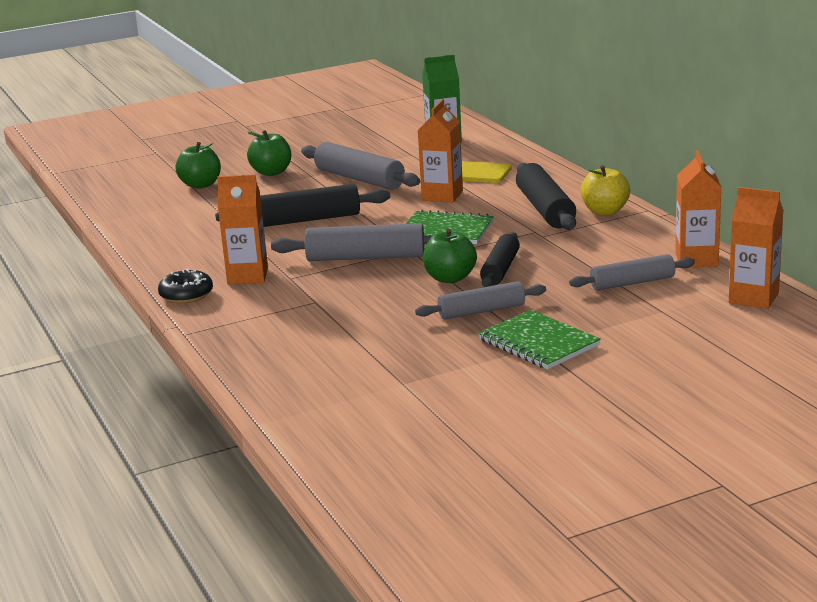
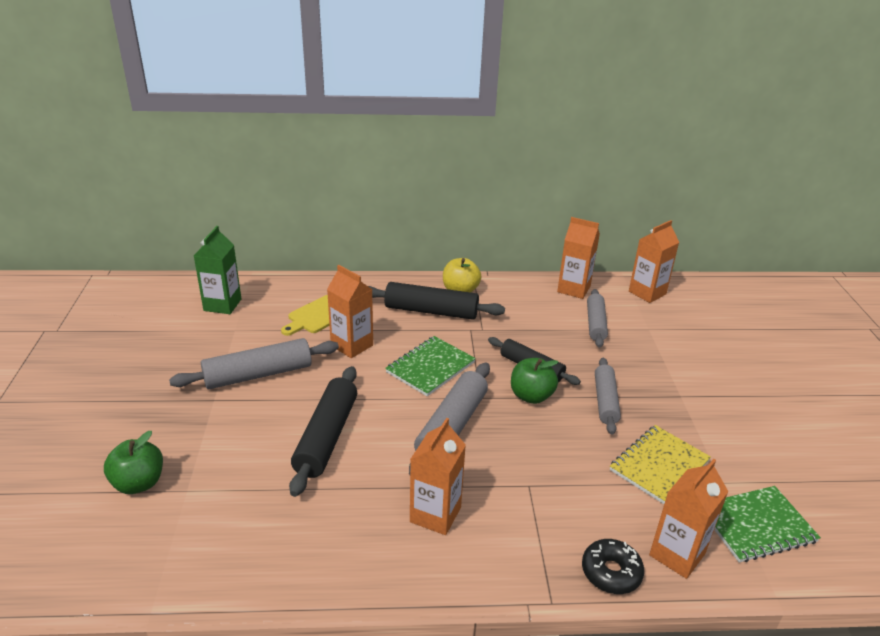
camera: 70 degrees left, 10 degrees up
black donut [158,269,213,304] -> black donut moved to [582,539,644,594]
green apple [247,130,291,176] -> none
green notebook [478,310,601,370] -> green notebook moved to [714,486,821,562]
none -> yellow notebook [610,425,711,504]
none -> orange carton [649,459,729,579]

